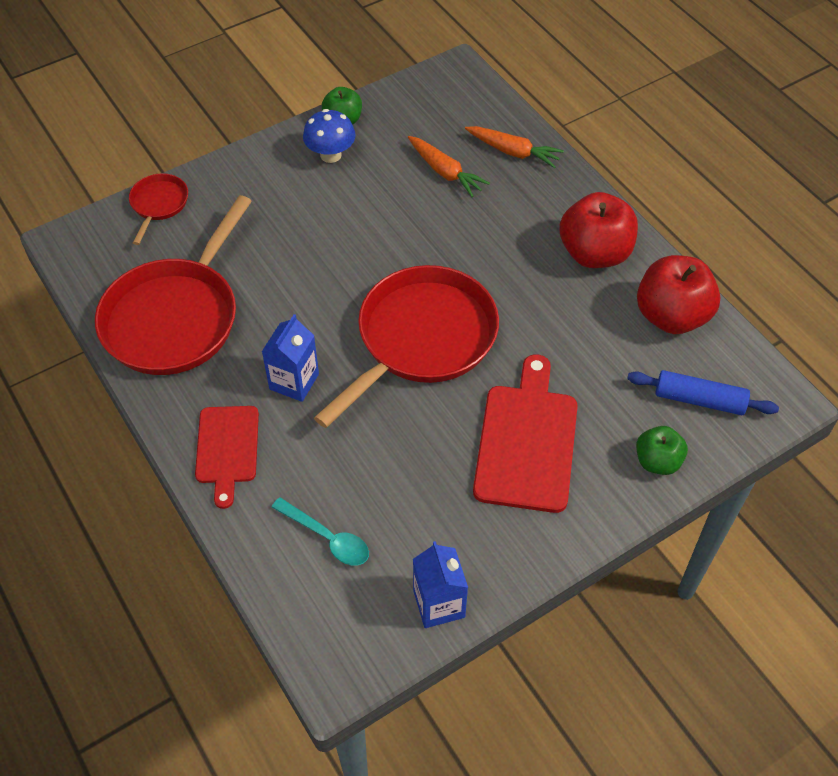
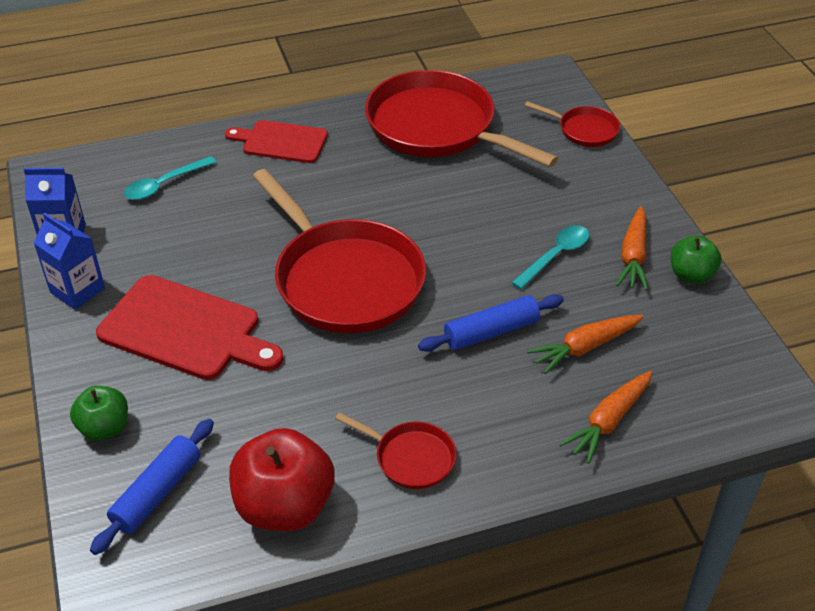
camera: 105 degrees right, 10 degrees down
blue carton [262,314,319,402] -> blue carton moved to [34,213,105,310]
blue mushroom [303,109,356,163] -> orange carrot [616,206,648,290]
red apple [559,192,638,268] -> red pan [335,412,456,489]
none -> blue rolling pin [418,294,564,352]
none -> turquoise spoon [512,225,589,289]

